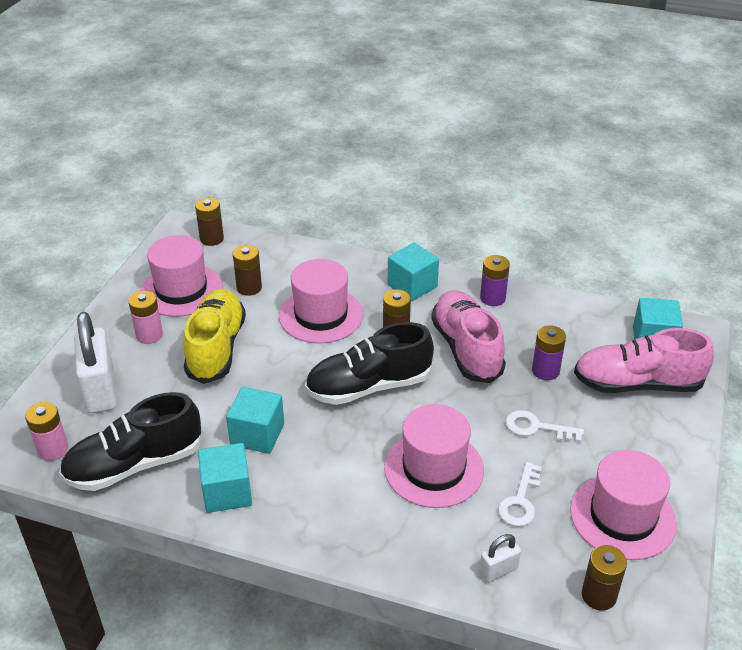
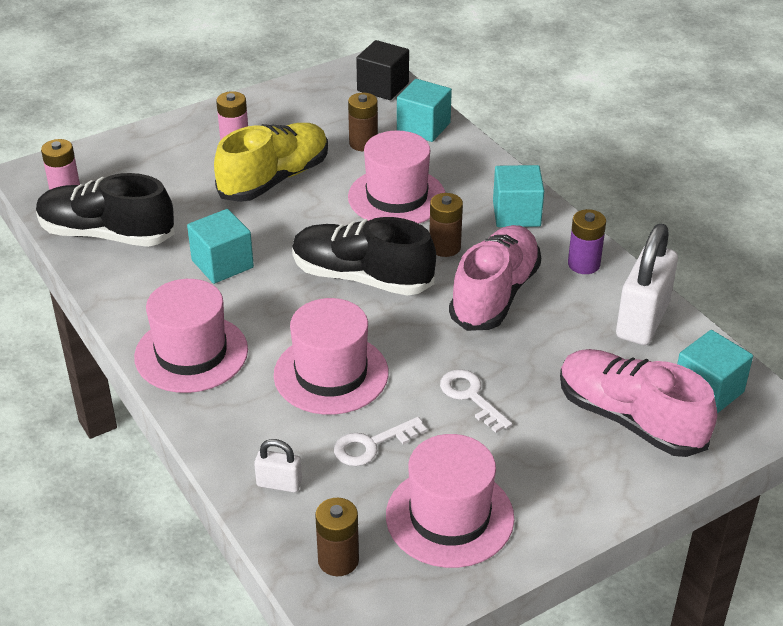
camera: 40 degrees right, 0 degrees up
white padlock [74,312,117,413] -> white padlock moved to [616,224,678,345]
pink hat [140,235,223,317] -> pink hat moved to [134,279,248,393]
brown battery [195,198,224,246] -> black cube [356,40,409,100]
turquoise cube [198,443,252,513] -> turquoise cube moved to [397,79,452,142]
purple battery [532,325,566,380] -> none

